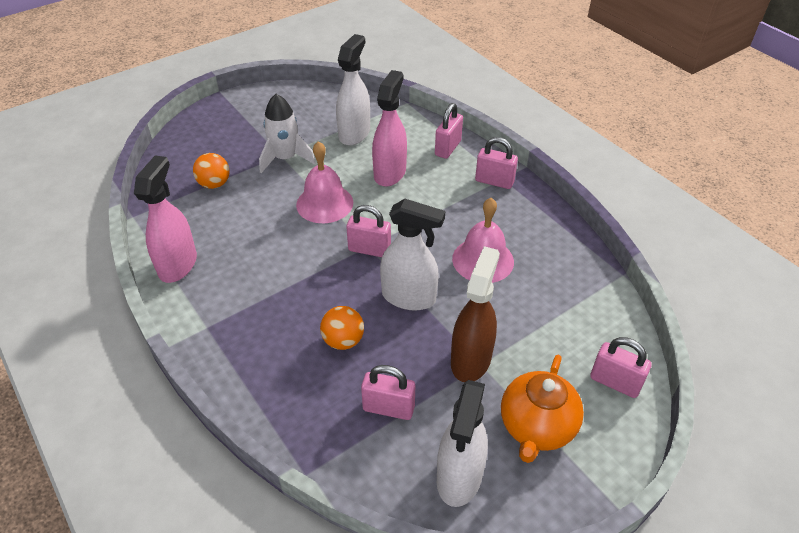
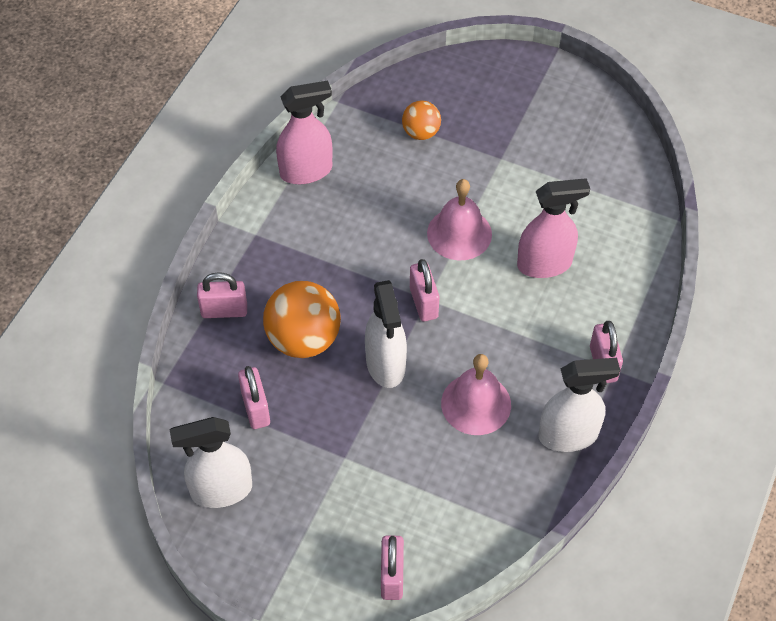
camera: 60 degrees right, 10 degrees up
white rocket [259,94,316,173] -> none
orange ball [320,306,364,350] -> orange ball [263,281,341,358], size x1.77
white spray bottle [336,34,370,146] -> white spray bottle moved to [539,358,620,452]
pink padlock [435,103,463,159] -> pink padlock moved to [197,272,247,318]
brown spray bottle [451,246,500,382] -> none
orange teapot [501,355,584,463] -> none

